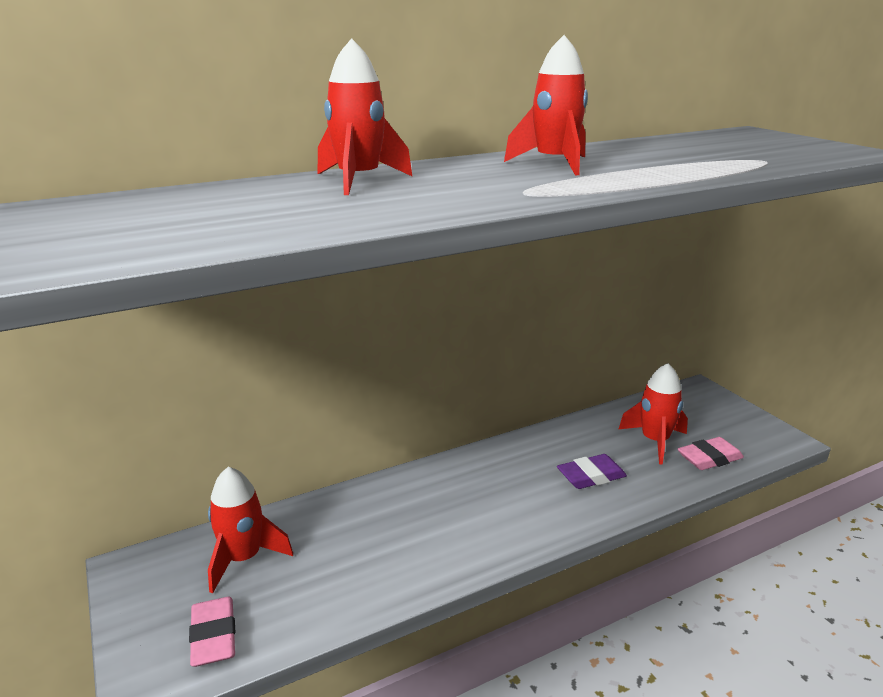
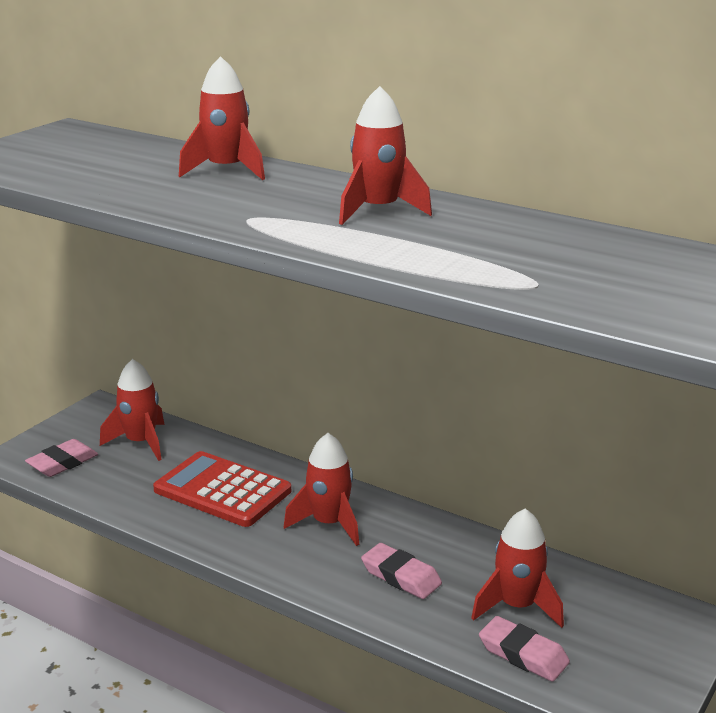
camera: 60 degrees right, 0 degrees up
purple eraser [557,454,627,489] -> pink eraser [361,543,442,599]
none -> red calculator [153,451,291,527]
none -> red rocket [284,433,359,546]

